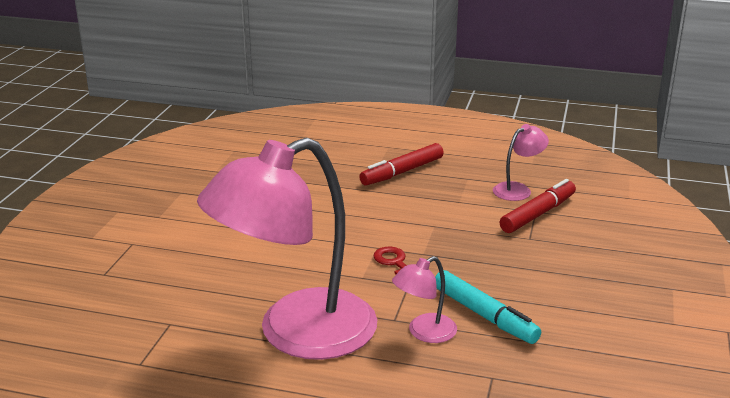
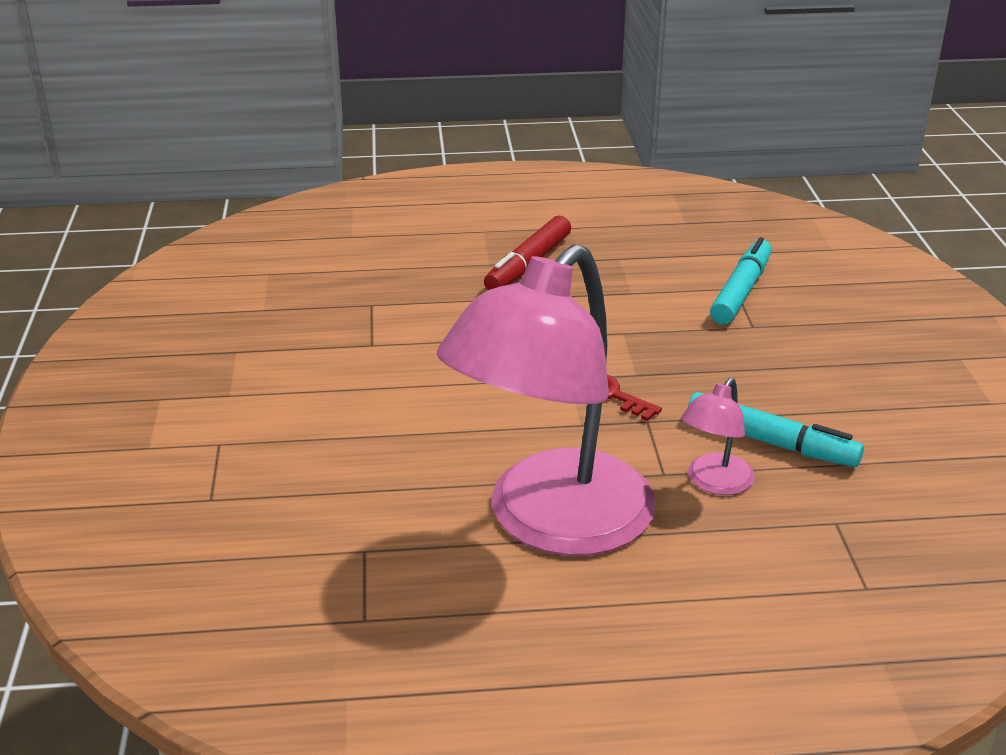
camera: 20 degrees left, 5 degrees up
pink lamp [493,124,549,201] -> none
red marker [500,179,576,233] -> turquoise marker [710,237,772,325]

